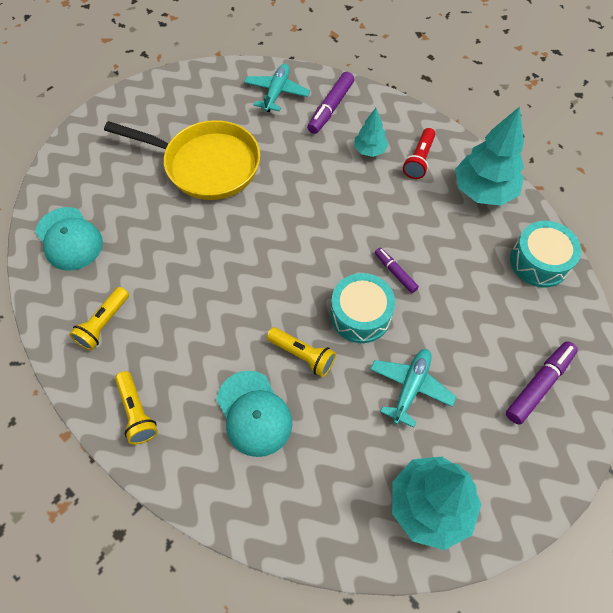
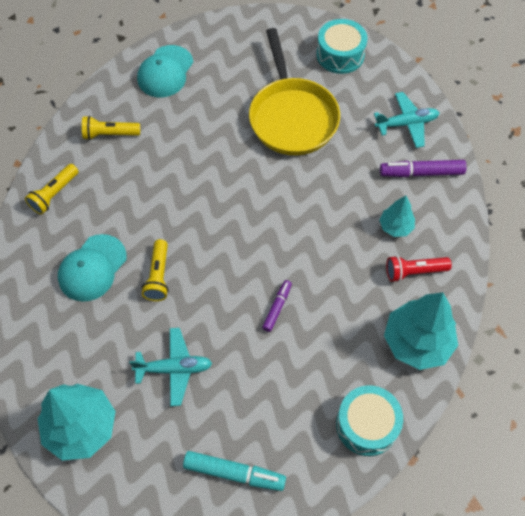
camera: 60 degrees right, 0 degrees up
turquoise drum [330,273,395,343] -> turquoise drum moved to [316,19,368,74]
purple marker [506,341,578,425] -> turquoise marker [183,451,286,491]

